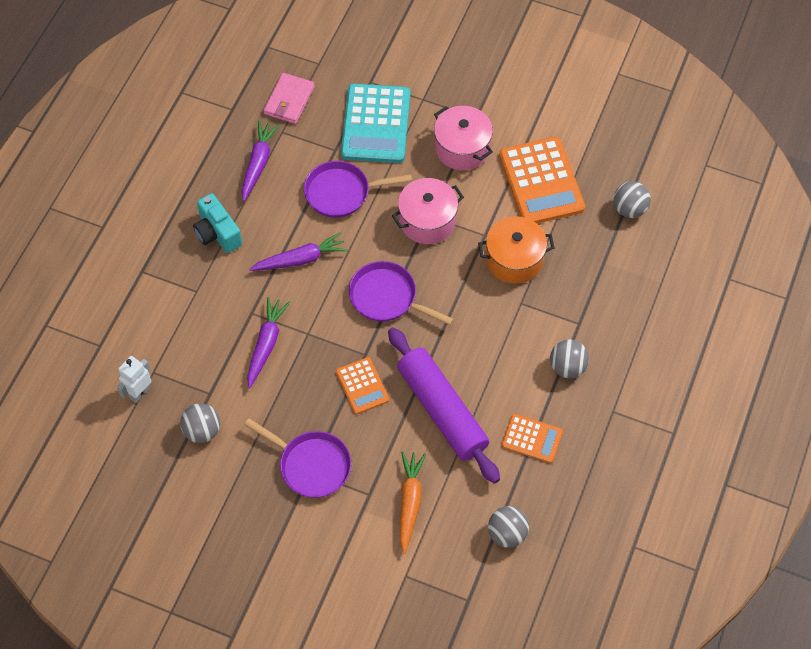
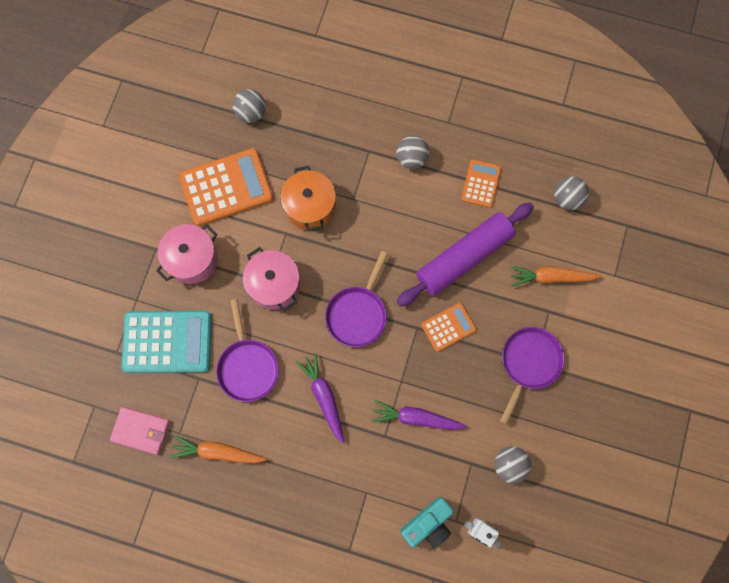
camera: 95 degrees left, 15 degrees up
turquoise camera [193,193,242,253] -> turquoise camera moved to [400,497,454,548]
purple carrot [242,120,280,201] -> orange carrot [171,435,267,463]

